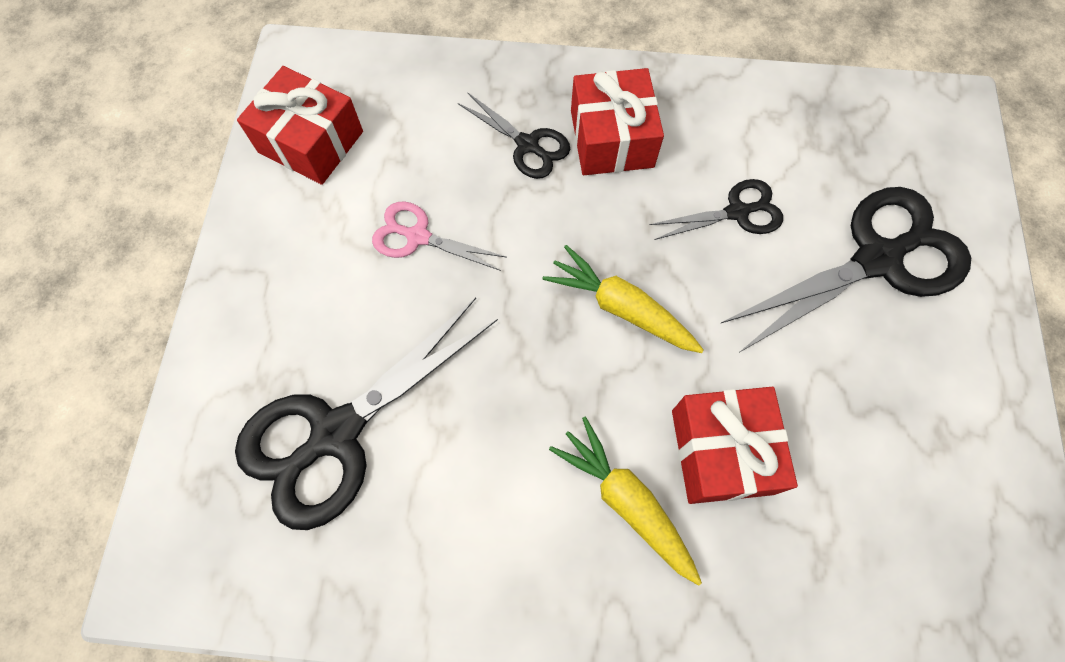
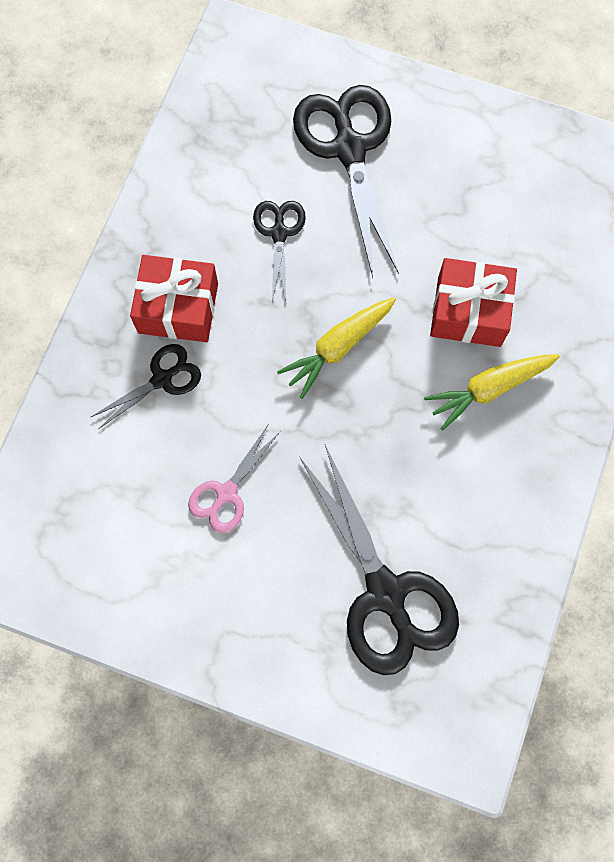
camera: 75 degrees left, 5 degrees up
red gift [237,66,363,185] -> none

